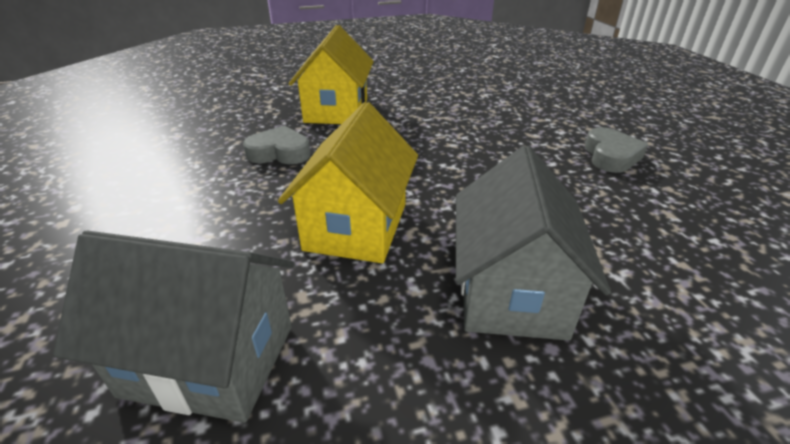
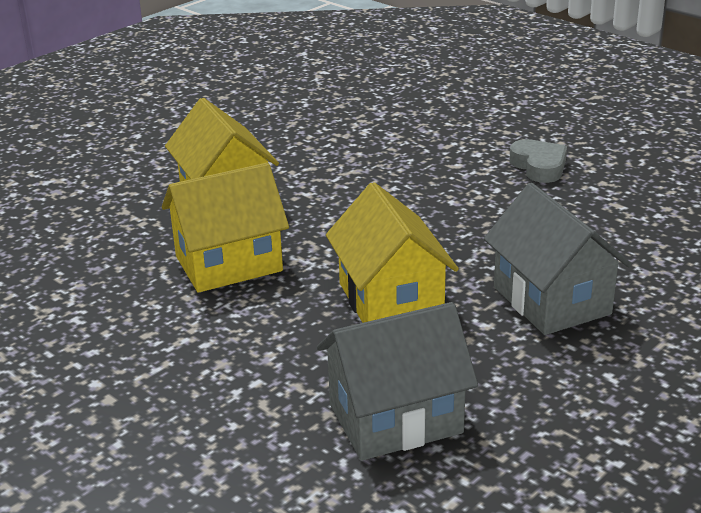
camera: 30 degrees left, 5 degrees down
grey heart [243,125,310,164] -> yellow house [162,163,289,293]

